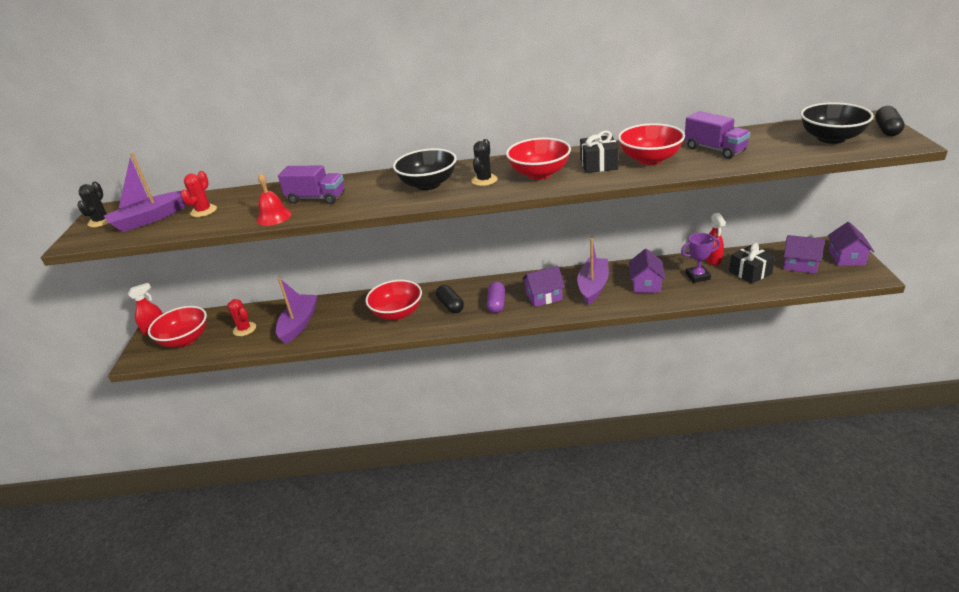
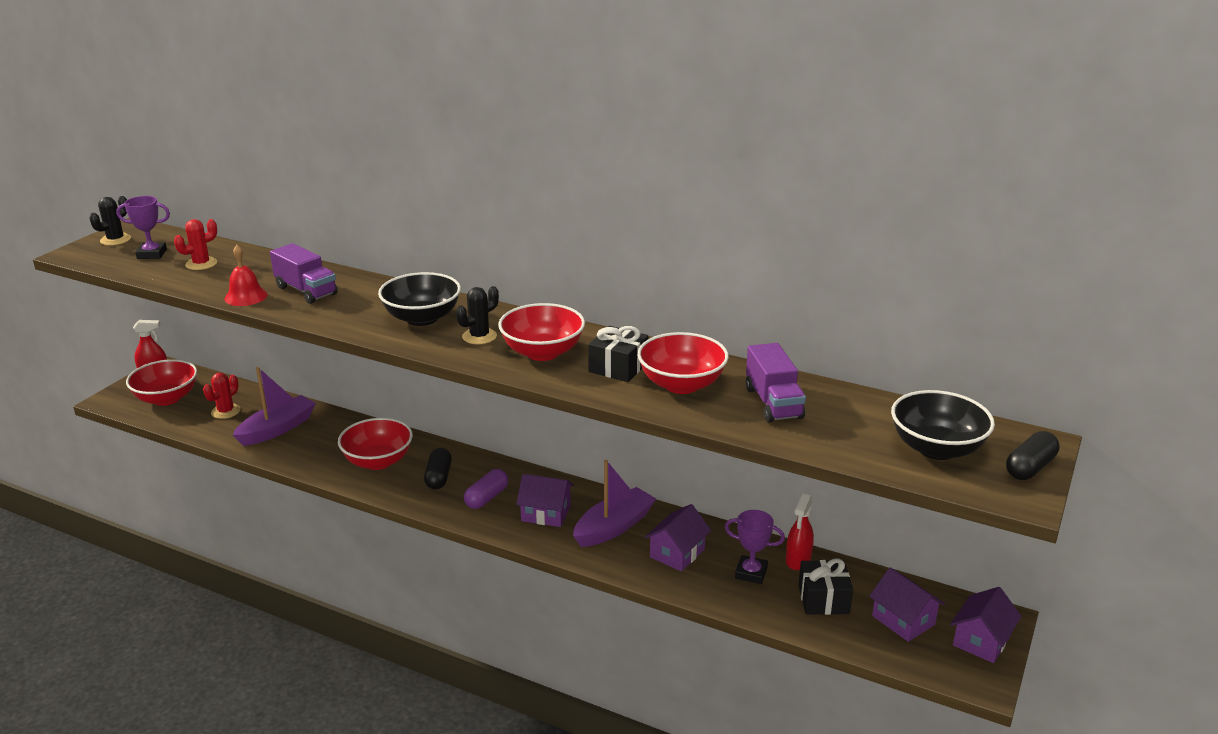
camera: 25 degrees right, 5 degrees down
purple boat [104,153,187,232] -> purple trophy [116,196,170,259]
red cactus [227,299,256,336] -> red cactus turned 45 degrees clockwise [203,373,241,419]

